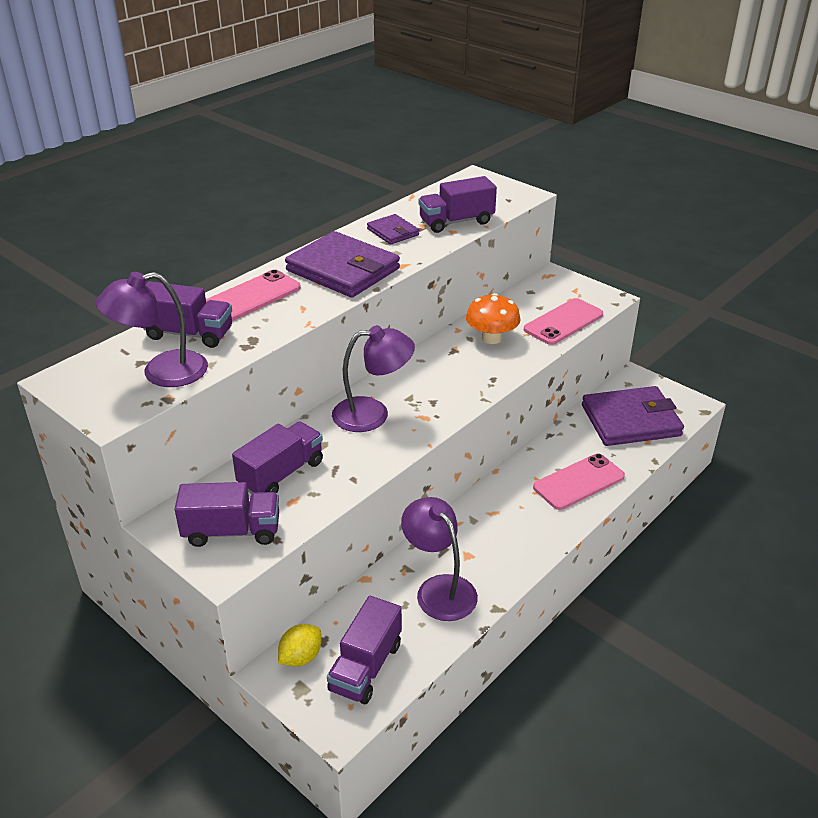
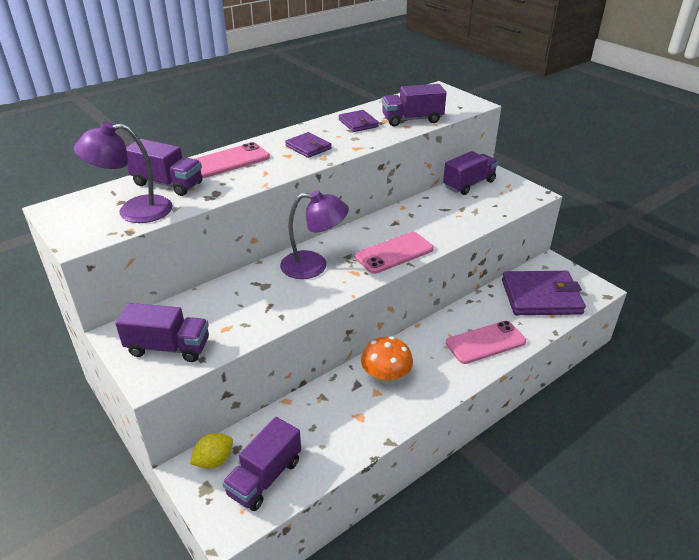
camera: 10 degrees right, 0 degrees up
purple truck [232,421,323,494] -> purple truck moved to [443,151,498,195]
purple wallet [285,231,400,298] -> purple wallet [285,132,332,158], size x0.51
purple lamp [401,497,478,621] -> none
orange mushroom [466,293,521,344] -> orange mushroom moved to [361,336,413,384]
pink phone [524,298,603,345] -> pink phone moved to [355,232,434,274]

